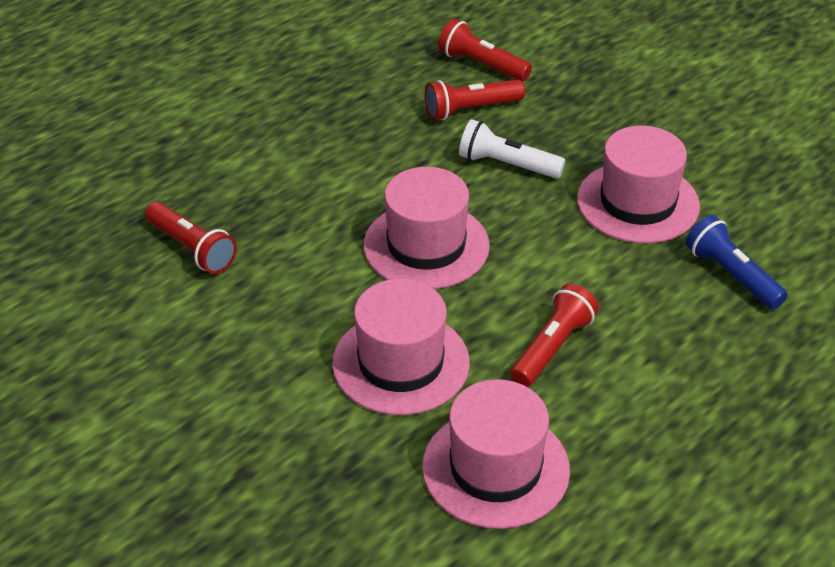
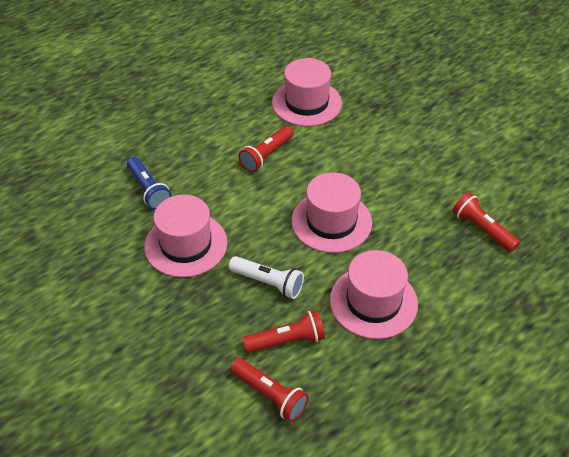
camera: 175 degrees left, 5 degrees up
pink hat [332,279,470,415] -> pink hat moved to [330,250,418,339]

